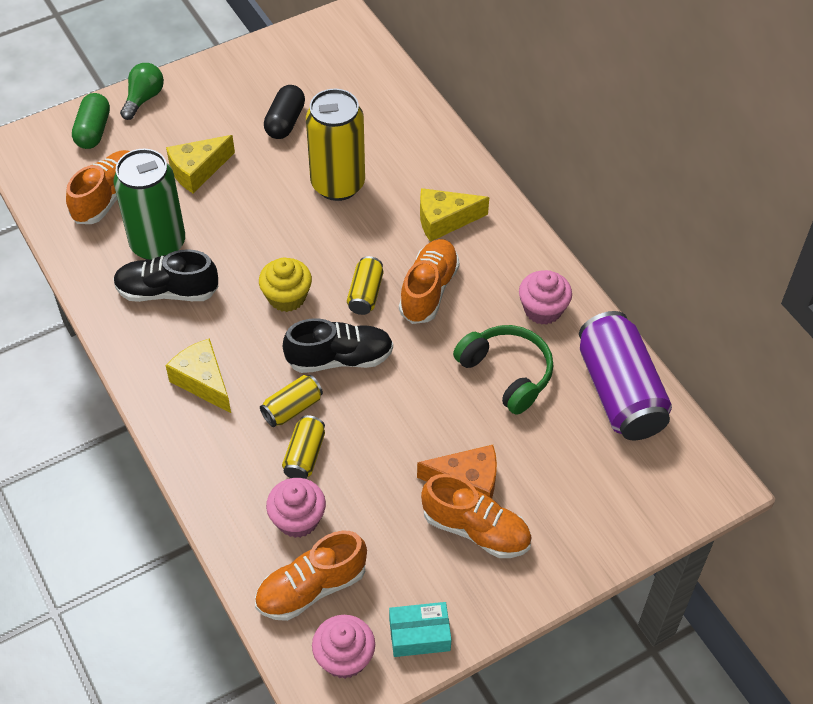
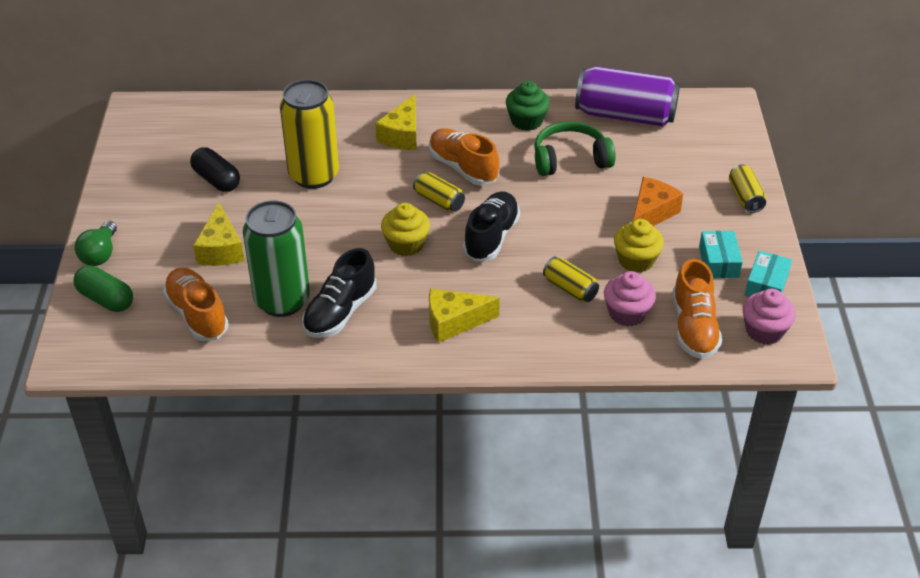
camera: 60 degrees left, 10 degrees down
green light bulb [120,63,164,120] -> green light bulb turned 135 degrees counterclockwise [75,221,117,266]
yellow can [260,375,323,427] -> yellow can moved to [729,165,766,213]
orange shoe [421,474,532,558] -> none
pink cupcake [519,270,572,325] -> green cupcake [506,81,550,131]
none -> yellow cupcake [614,219,664,273]
none -> turquoise box [699,231,743,278]

